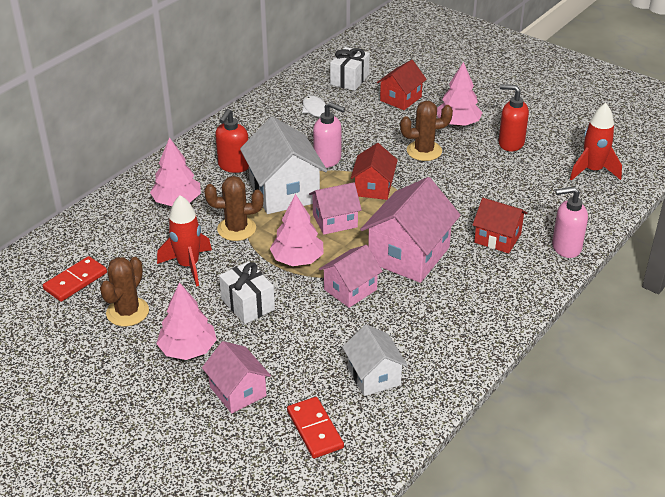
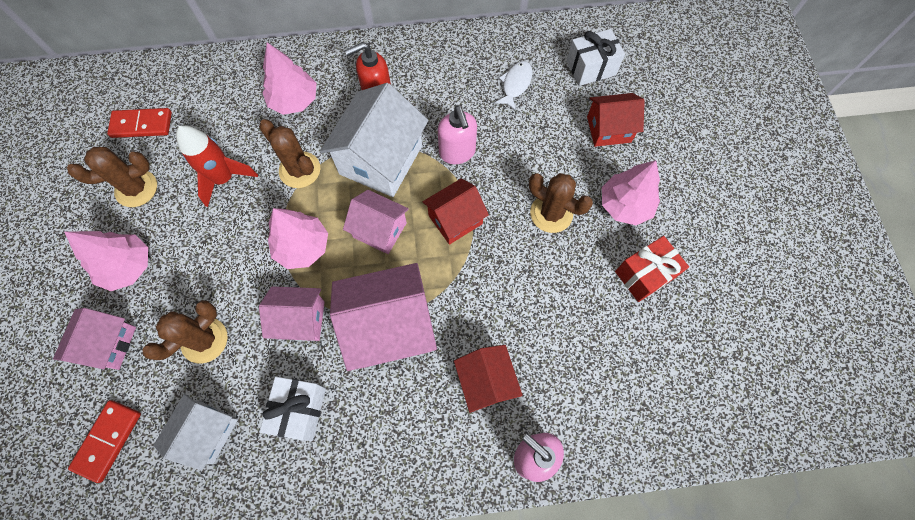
camera: 45 degrees right, 30 degrees up
white gift [219,262,275,324] -> white gift moved to [260,377,326,441]
red soap dispenser [499,84,529,151] -> red gift [615,236,689,302]
red rocket [570,103,622,181] -> none
none -> brown cactus [143,300,228,364]

